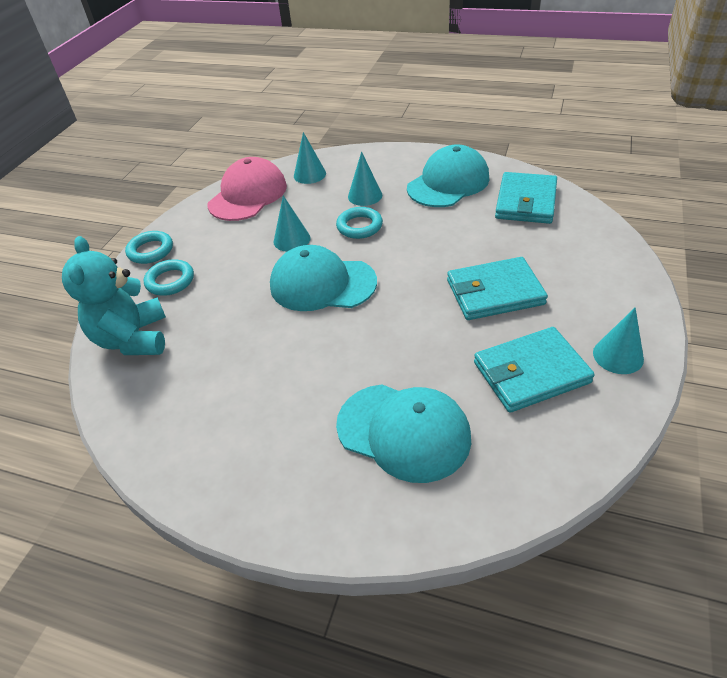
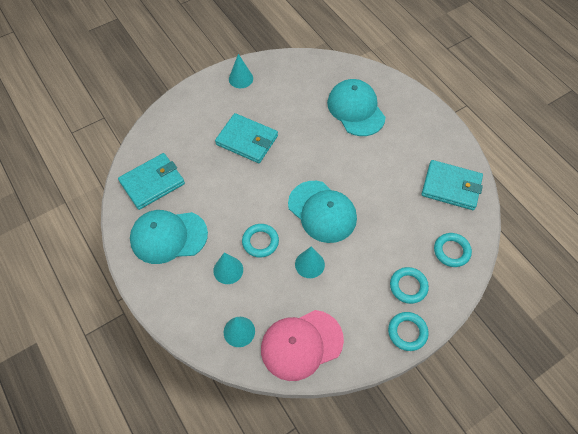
camera: 145 degrees left, 15 degrees up
turquoise teddy bear [62,236,166,355] -> turquoise ring [434,233,472,267]
turquoise wallet [474,327,595,413] -> turquoise wallet moved to [421,160,483,210]

